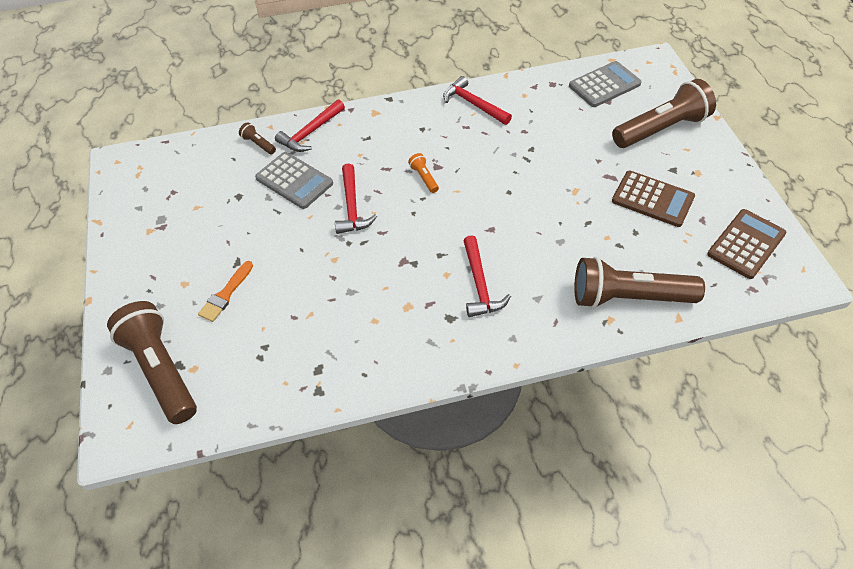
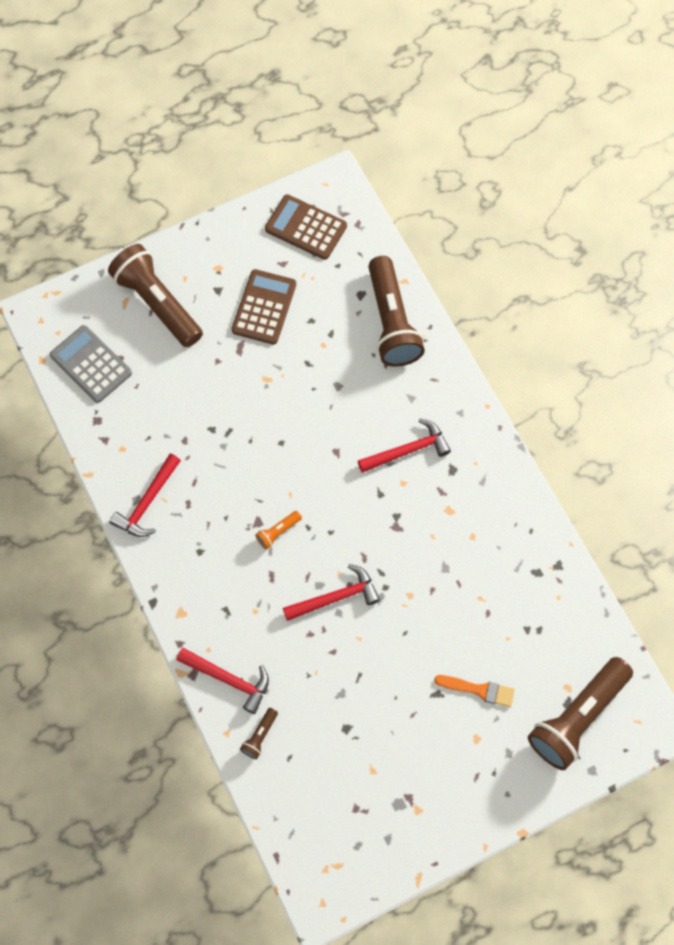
camera: 105 degrees left, 15 degrees up
grey calculator [255,152,333,209] -> none

